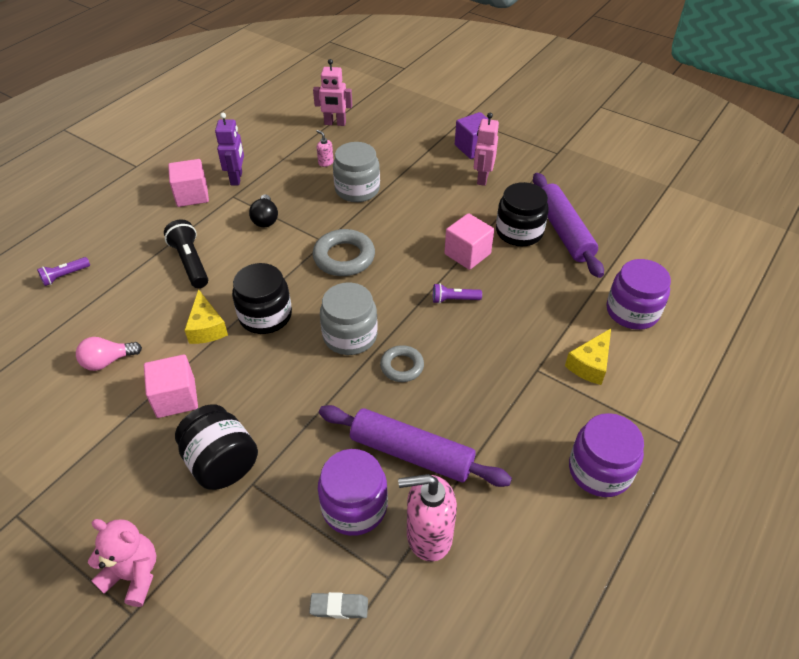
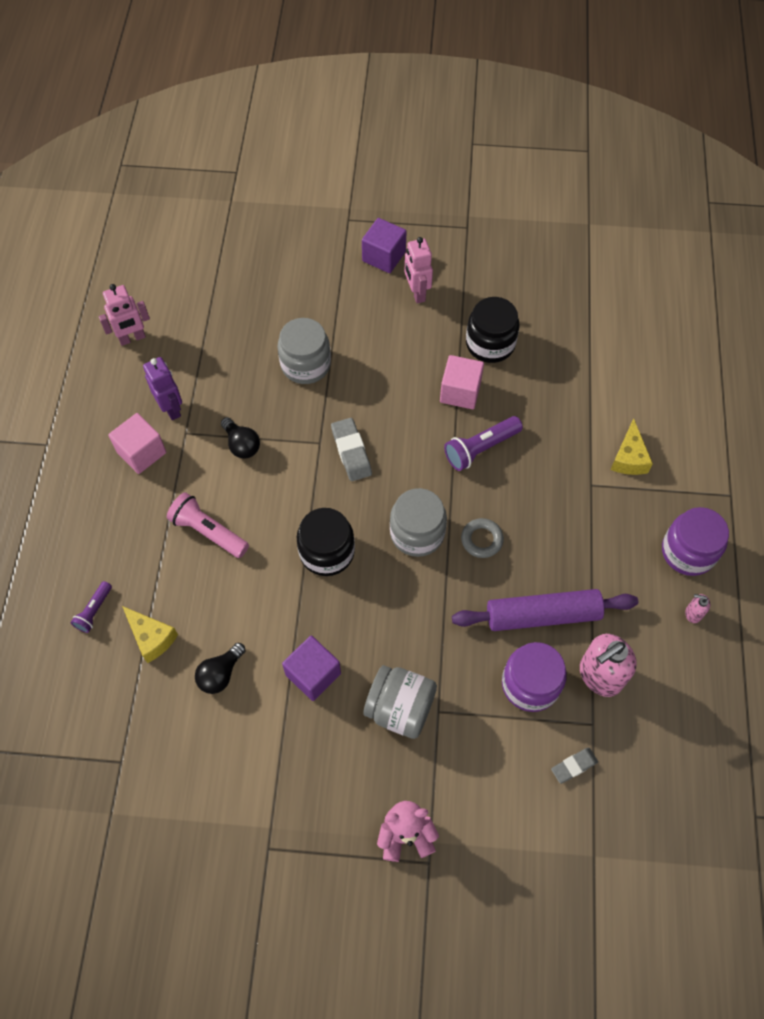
camera: 30 degrees left, 15 degrees up
pink light bulb [76,337,142,371] -> black light bulb [195,643,246,694]
pink cube [144,354,198,418] -> purple cube [282,636,341,701]
black flashlight [164,219,208,288] -> pink flashlight [167,492,249,558]
black jar [175,404,258,490] -> grey jar [363,665,437,739]
yellow cheese [184,289,228,344] -> yellow cheese moved to [122,606,178,663]
pink robot [313,59,352,126] -> pink robot moved to [99,284,150,346]
grey ring [313,229,375,276] -> grey eraser [331,418,372,481]
pink soap dispenser [317,130,334,167] -> pink soap dispenser moved to [685,594,710,623]
purple flashlight [433,283,482,304] -> purple flashlight [444,416,523,471], size x1.66
purple rolling pin [533,173,604,278] -> none
purple jar [607,259,671,330] -> none

